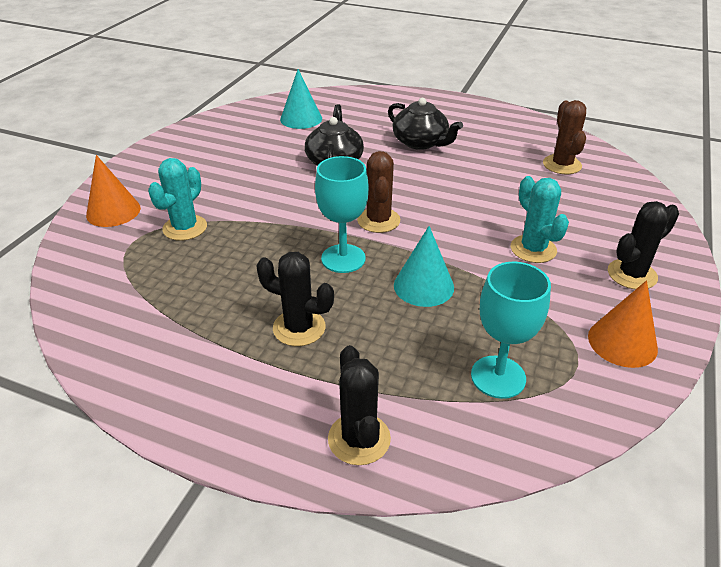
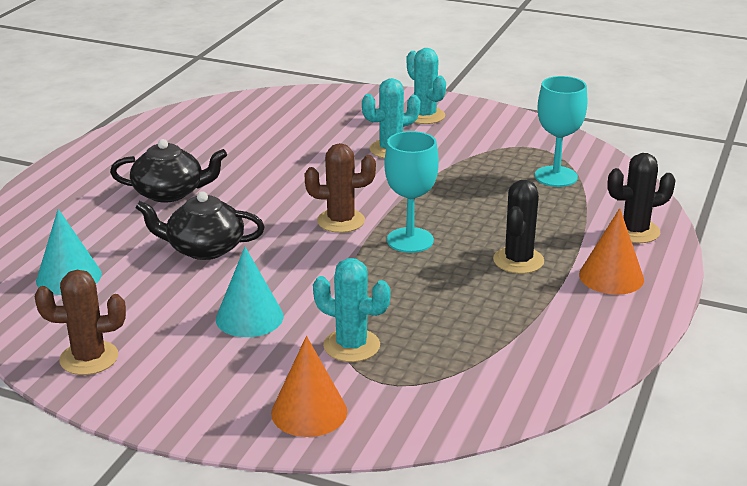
camera: 90 degrees left, 10 degrees down
black teapot [388,98,463,150] -> black teapot turned 45 degrees clockwise [110,139,227,203]
turquoise cone [394,226,454,307] -> turquoise cone moved to [216,247,284,337]
brown cactus [543,100,586,174] -> brown cactus moved to [35,270,126,375]
orange cone [588,280,658,368] -> orange cone moved to [579,208,644,295]
black cactus [608,201,679,290] -> turquoise cactus [405,48,446,124]

